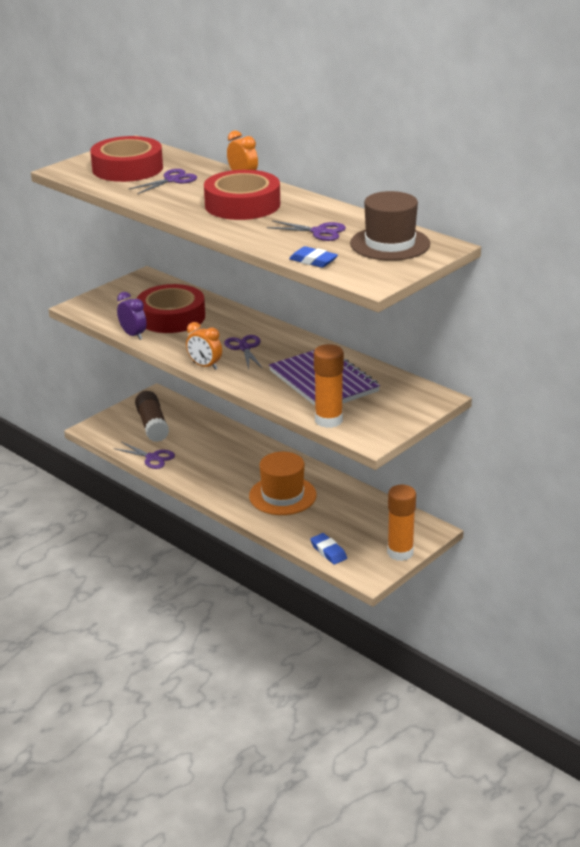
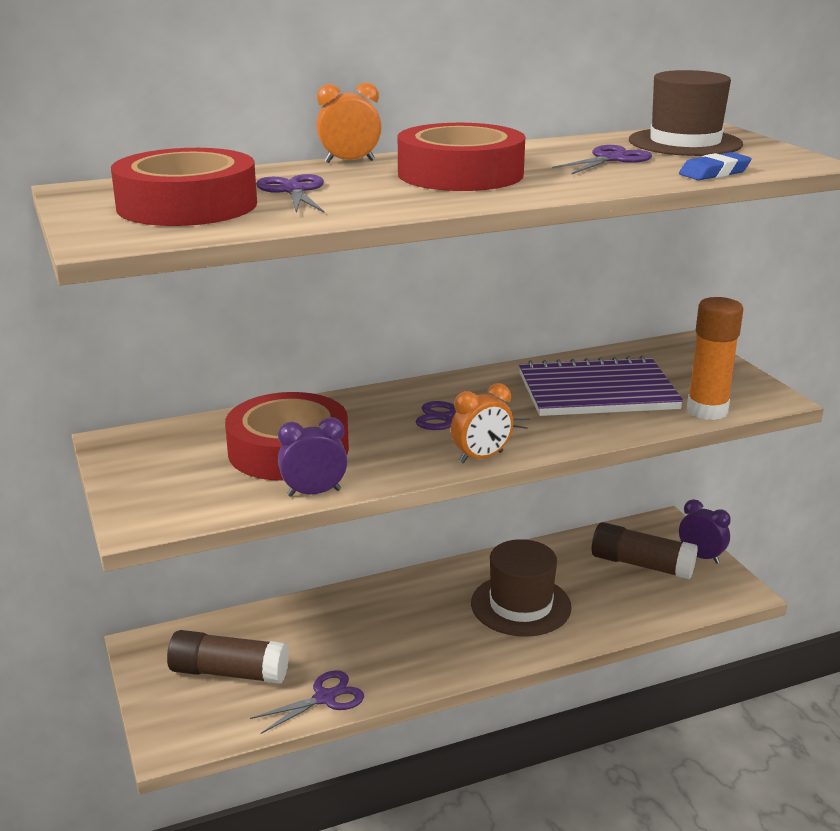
camera: 65 degrees left, 5 degrees down
orange hat [249,452,317,515] -> brown hat [471,539,572,637]
blue eraser [310,533,347,565] -> none
orange glue stick [387,485,416,561] -> purple clock [679,499,731,564]
none -> brown glue stick [592,522,698,580]

